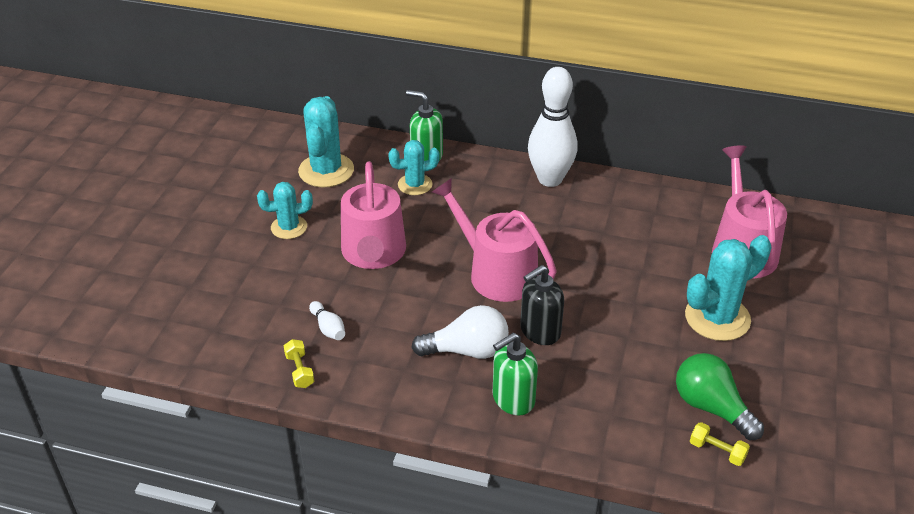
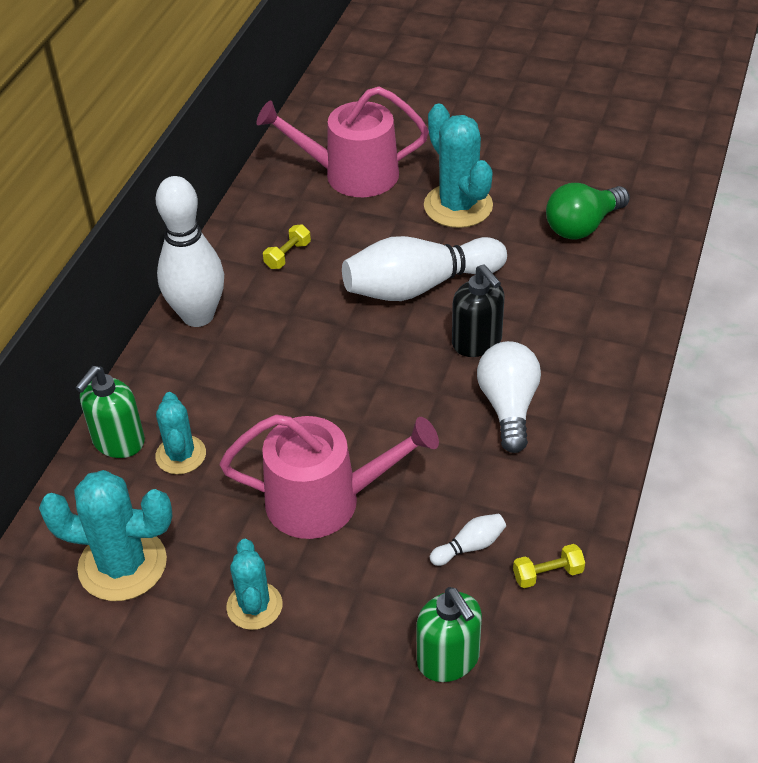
camera: 85 degrees left, 5 degrees up
pink watering can [432,178,557,302] -> none
green soap dispenser [493,333,538,416] -> green soap dispenser moved to [416,587,482,682]
yellow dumbbell [690,422,750,466] -> yellow dumbbell moved to [263,224,311,269]
none -> white bowling pin [342,236,507,301]

